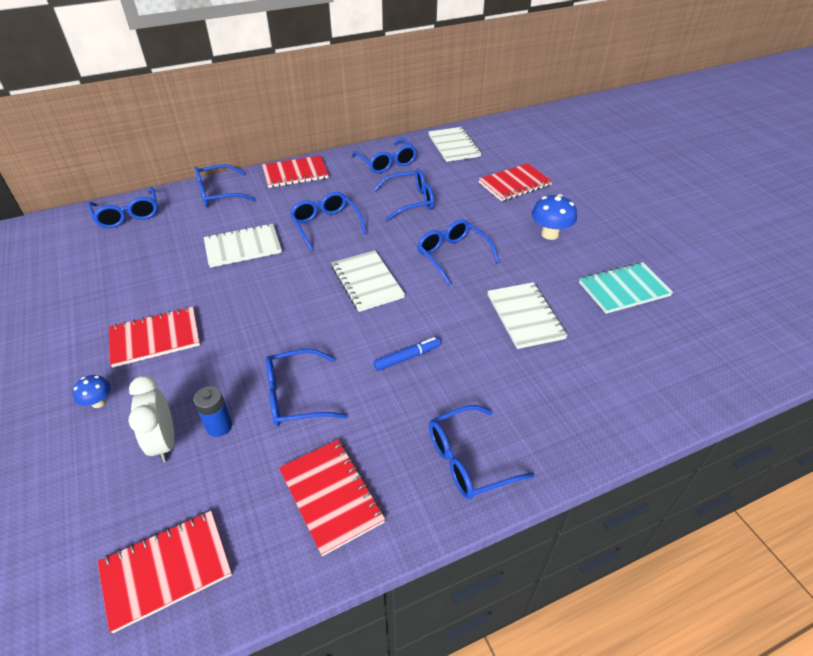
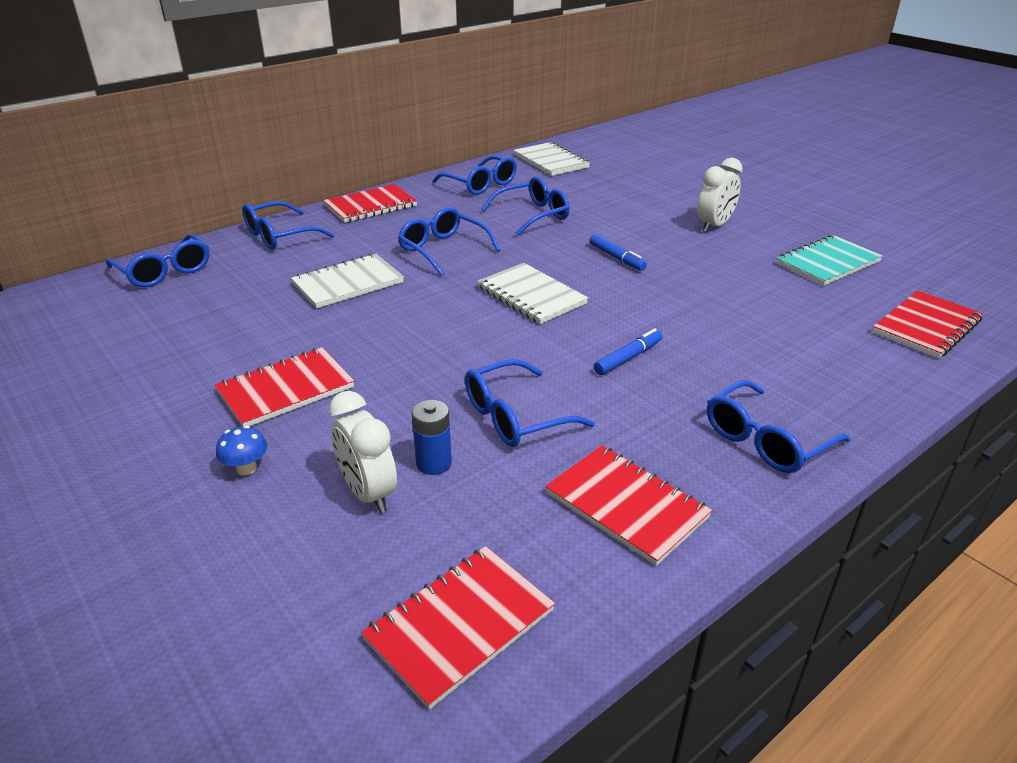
camera: 15 degrees left, 10 degrees down
blue glasses [417,219,499,285] -> blue marker [589,234,647,271]
red notebook [479,163,553,201] -> red notebook moved to [872,290,983,358]
white notebook [487,282,568,349] -> none
blue mushroom [532,194,577,240] -> white clock [698,158,743,232]

